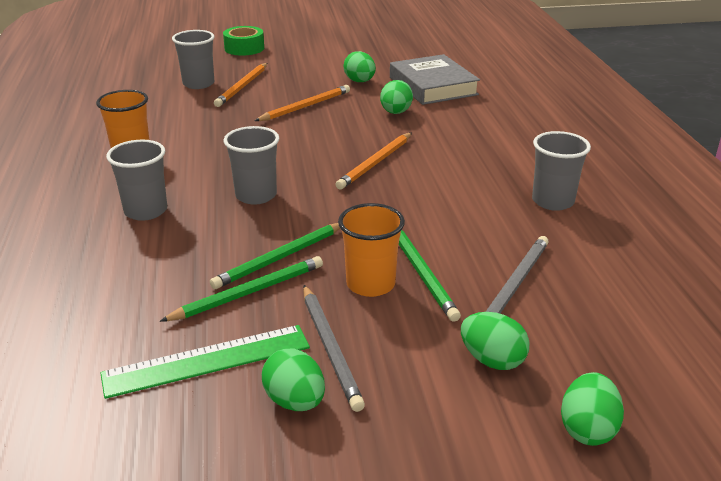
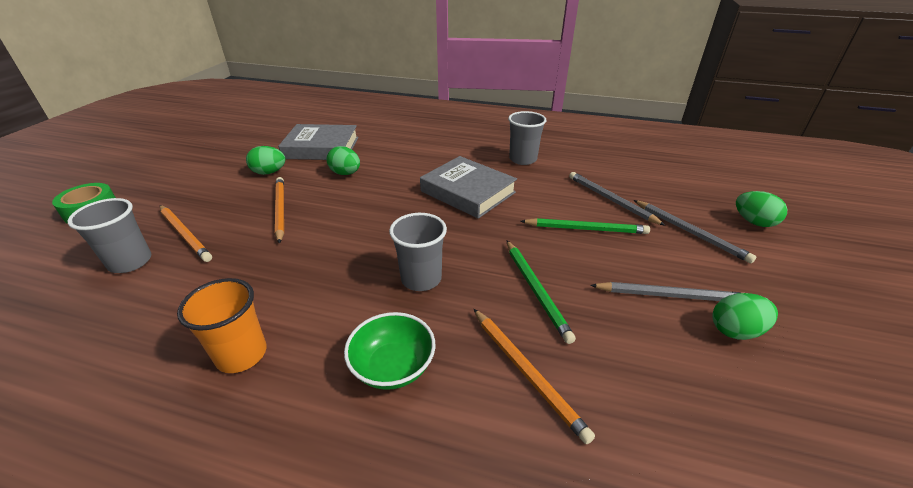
camera: 65 degrees left, 5 degrees up
green ruler [100,325,310,399] -> none
grey cup [106,140,167,221] -> green bowl [344,312,435,390]
green pencil [159,256,323,322] -> none
orange pencil [335,133,412,189] -> orange pencil moved to [474,309,595,444]
orange cup [338,203,405,297] -> none
green egg [461,312,529,370] -> grey pencil [634,200,756,263]
none -> grey book [420,156,517,219]

